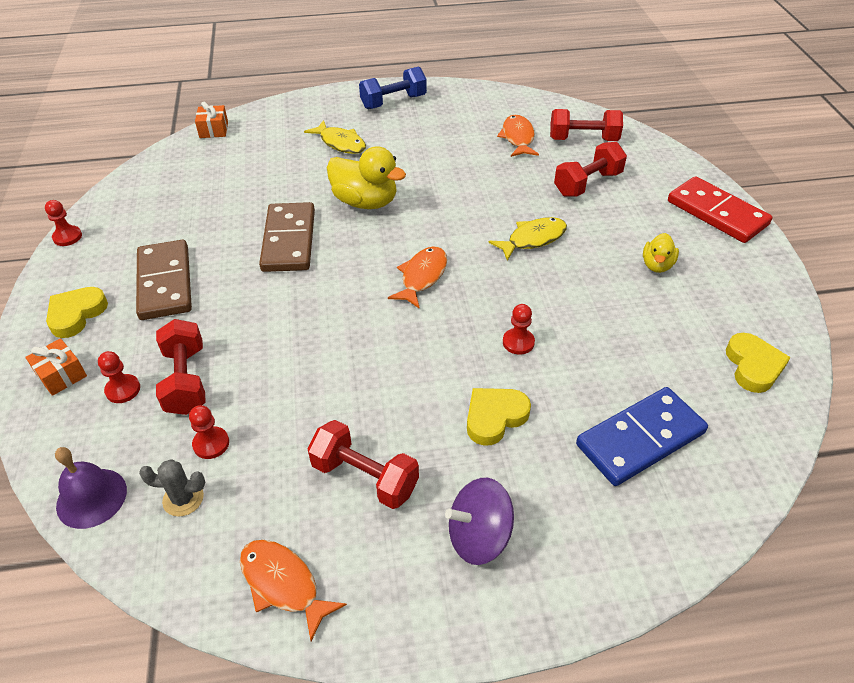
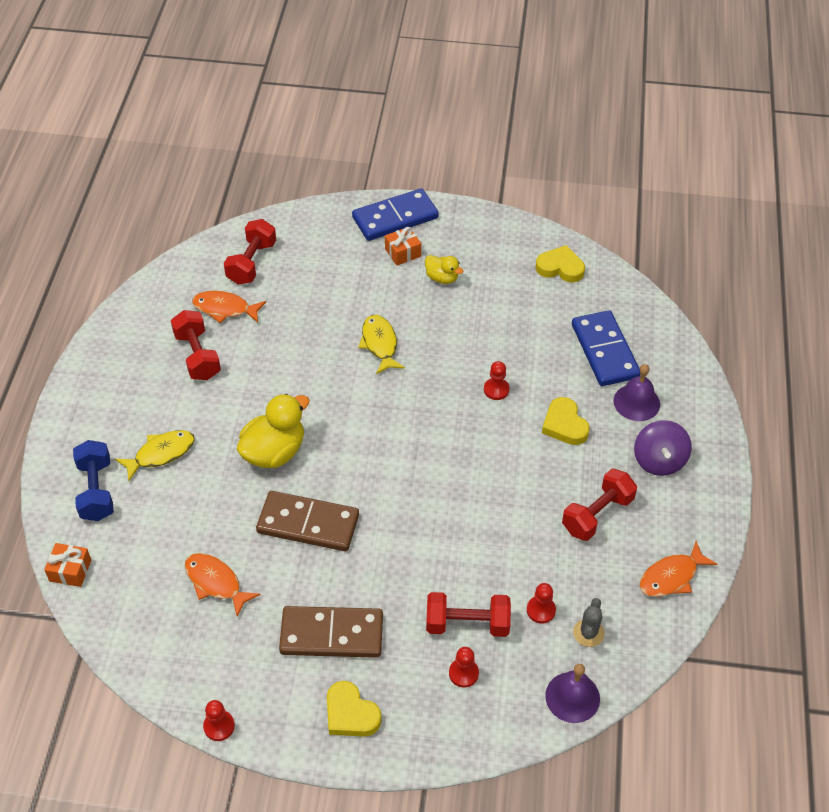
camera: 75 degrees left, 5 degrees up
orange gift [25,338,87,396] -> orange gift moved to [385,227,421,266]
blue dumbbell [359,66,427,109] -> blue dumbbell moved to [73,440,114,521]
orange fish [388,247,447,309] -> orange fish moved to [185,553,260,617]
red dumbbell [554,142,627,196] -> red dumbbell moved to [171,310,221,380]
red domino [668,176,772,243] -> blue domino [352,188,439,241]
none -> purple bell [614,364,660,421]

